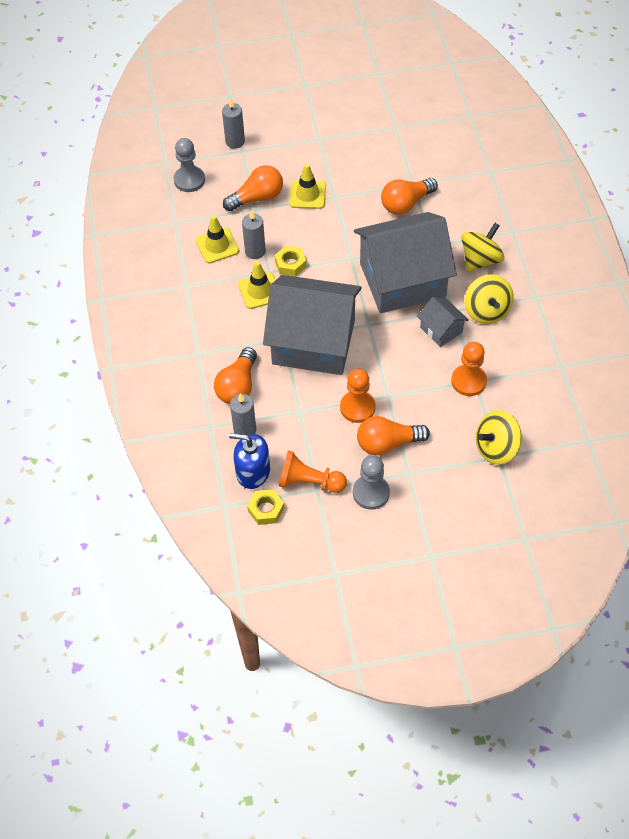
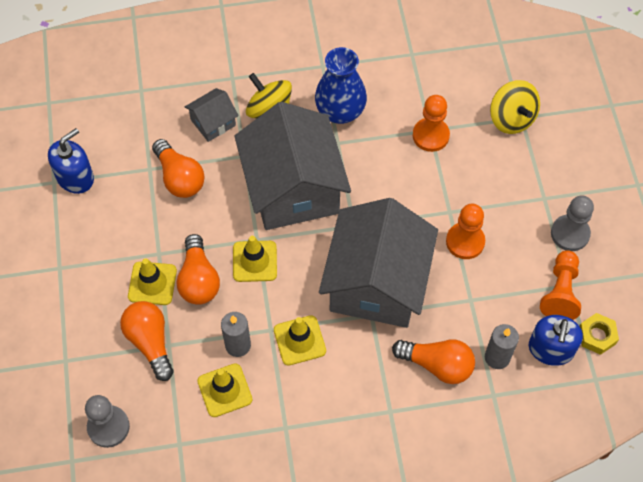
camera: 90 degrees left, 5 degrees up
grey candle [222,99,245,149] -> none
yellow nut [275,246,306,277] -> none
orange light bulb [357,416,430,455] -> orange light bulb moved to [177,234,220,305]
grey house [417,297,468,347] -> grey house moved to [185,88,239,142]
yellow spinning top [465,274,514,324] -> blue vase [315,47,367,124]
none -> blue soap dispenser [48,128,94,194]
none -> yellow traffic cone [233,236,277,282]

